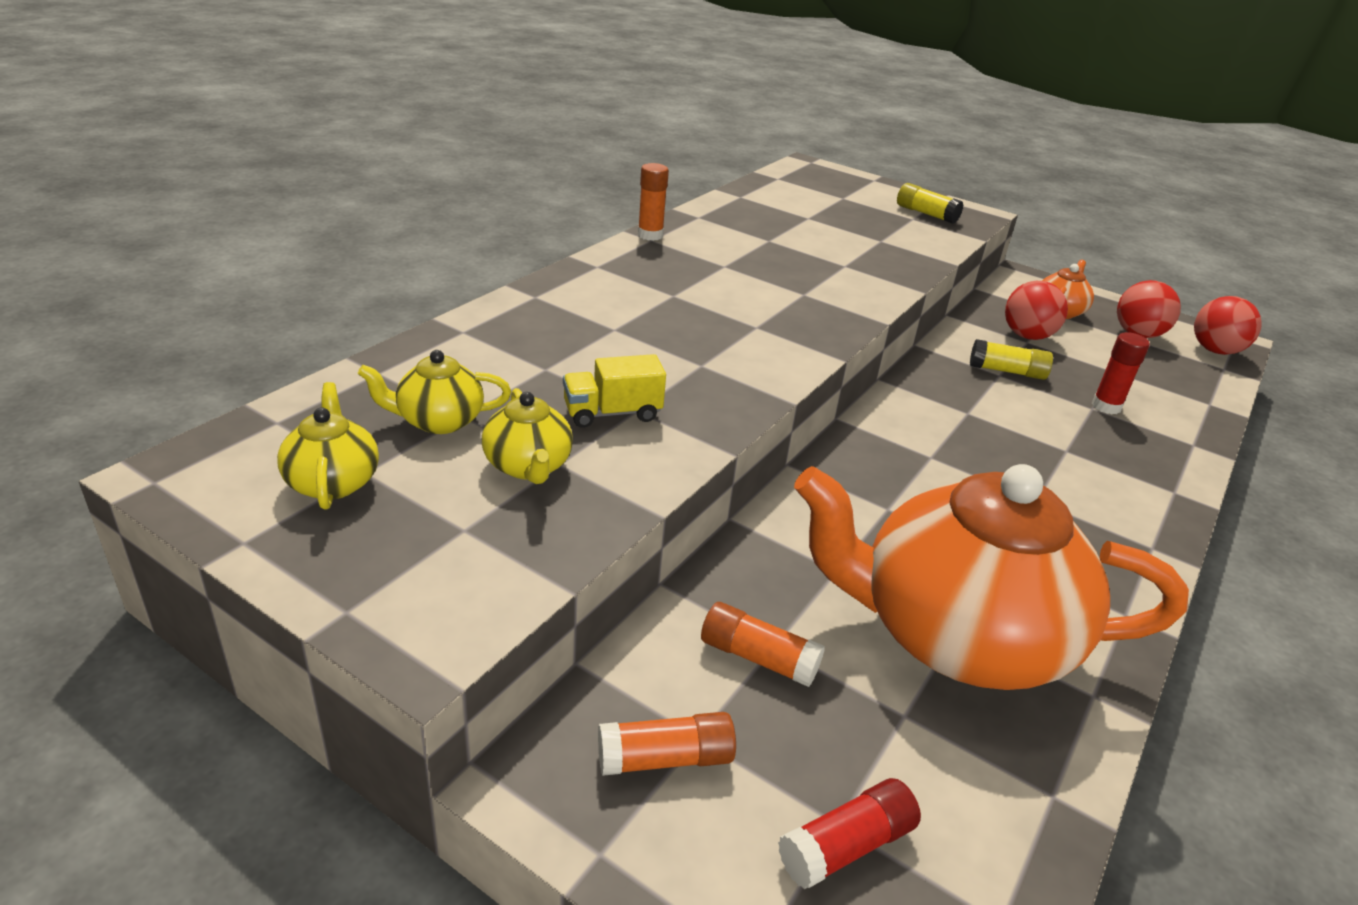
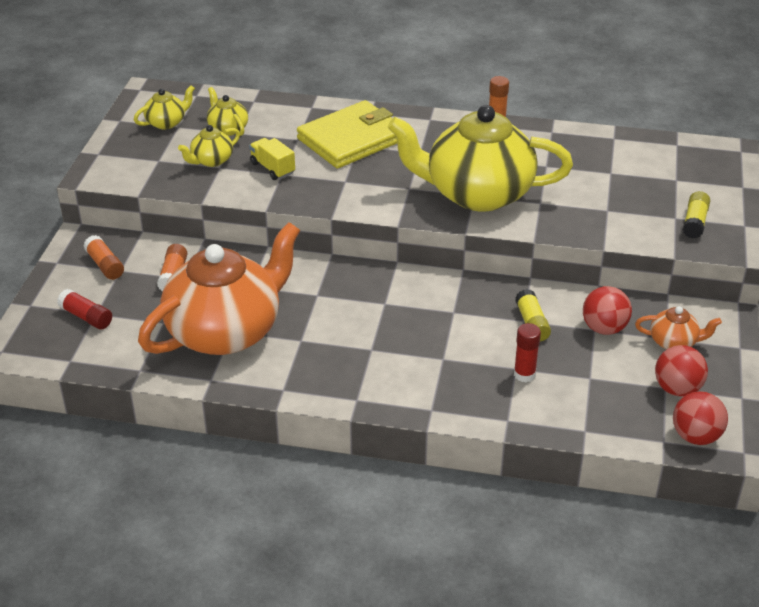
camera: 70 degrees right, 5 degrees up
orange teapot [794,464,1189,690] -> orange teapot turned 60 degrees clockwise [138,222,301,355]
none -> yellow wallet [297,100,397,168]
none -> yellow teapot [387,105,573,211]

